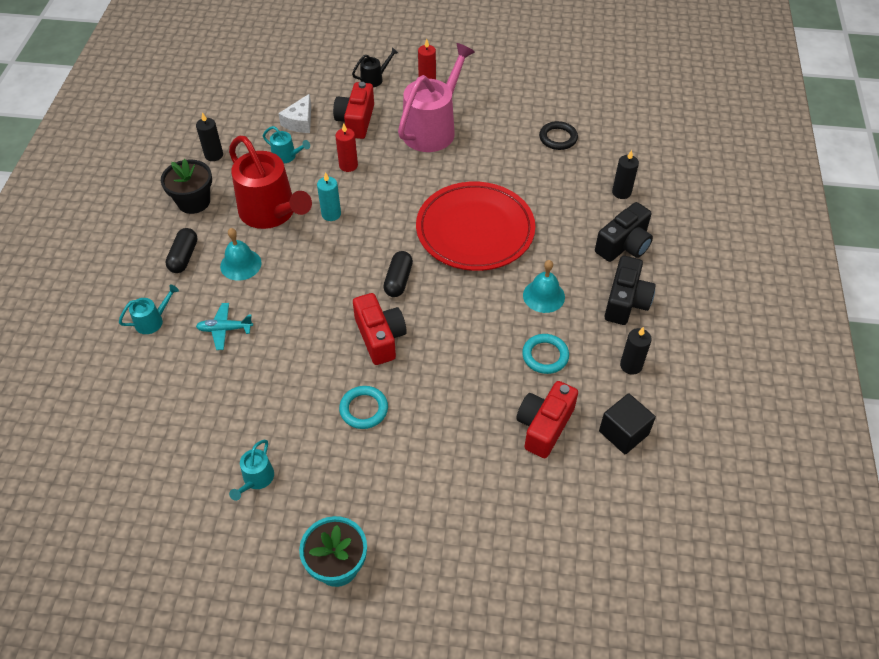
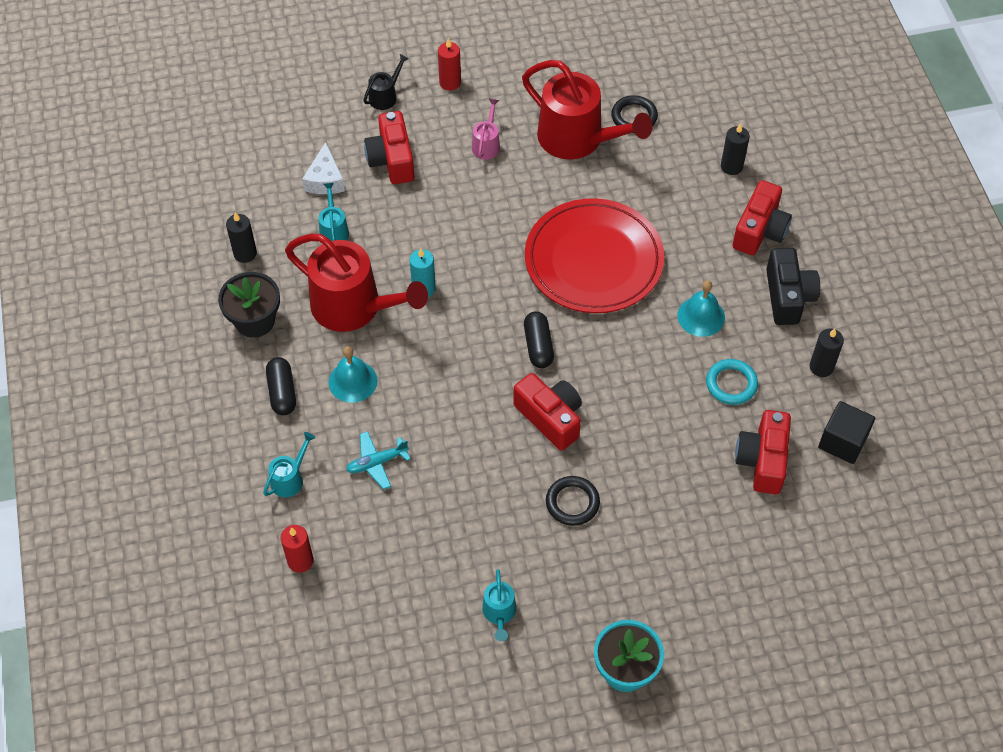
camera: 20 degrees left, 5 degrees up
turquoise watering can [263,126,310,164] -> turquoise watering can turned 105 degrees counterclockwise [319,183,349,241]
red candle [335,123,358,172] -> red candle moved to [281,525,314,573]
turquoise ring [339,386,388,429] -> black ring [546,476,600,526]
pink watering can [398,43,475,152] -> pink watering can [472,99,500,160], size x0.44
black camera [595,202,653,262] -> red camera [733,180,792,255]
none -> red watering can [522,60,652,160]

